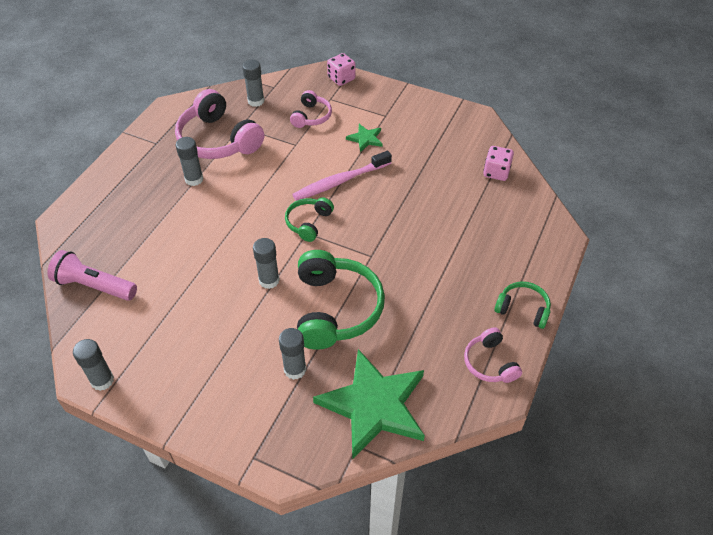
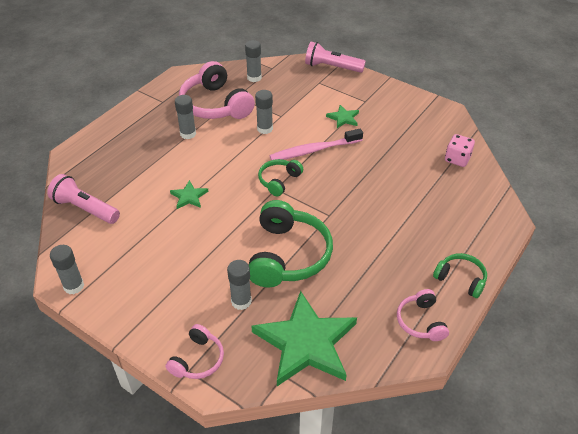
camera: 10 degrees right, 5 degrees down
grey glue stick [253,238,280,289] -> grey glue stick moved to [255,90,273,134]
pink headphones [290,90,332,128] -> pink headphones moved to [166,324,224,379]
pink dice [327,53,355,86] -> pink flashlight [305,42,366,73]
none -> green star [170,180,209,209]

